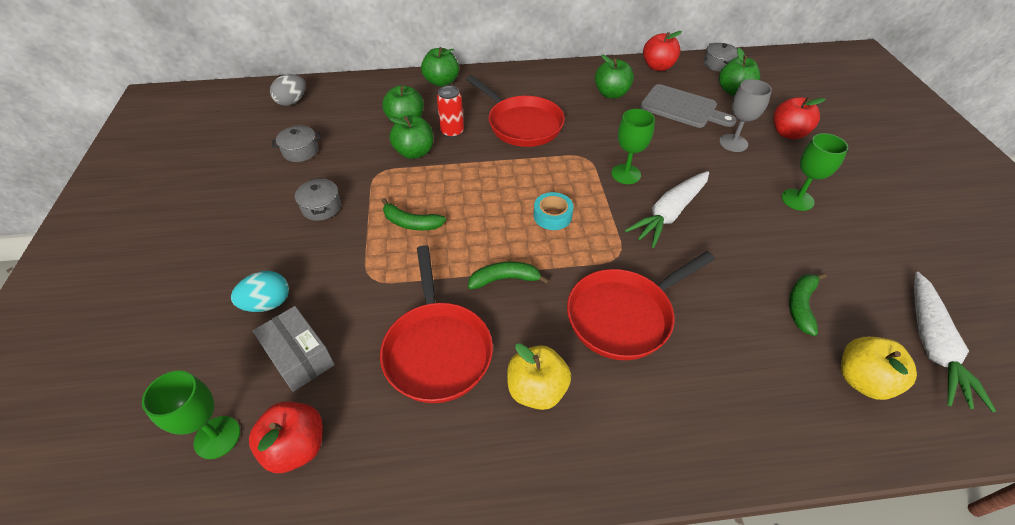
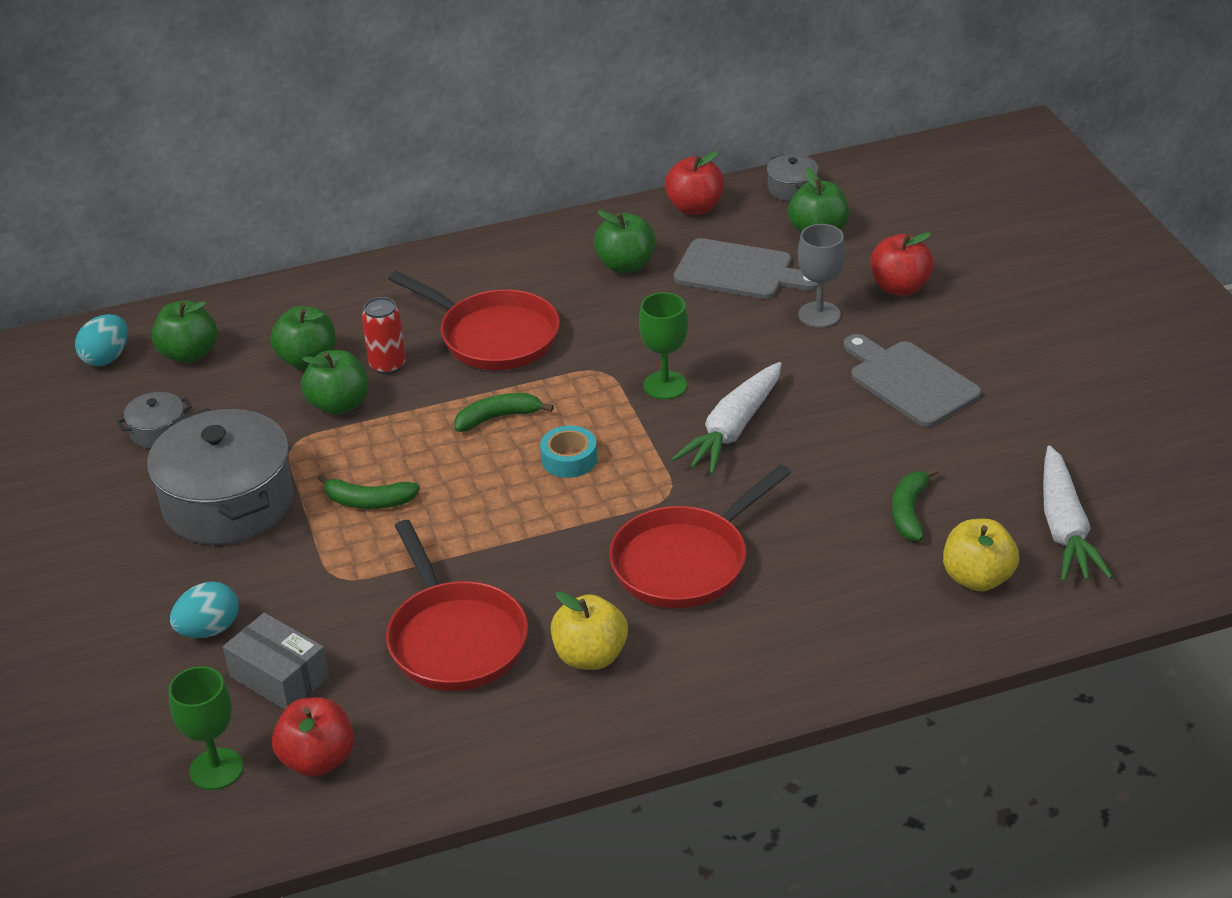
camera: 10 degrees left, 10 degrees down
grey egg [270,74,306,106] -> turquoise egg [75,314,128,366]
grey pot [295,178,341,221] -> grey pot [147,408,293,545], size x2.25
green apple [421,47,459,87] -> green apple moved to [152,300,218,363]
green banana [468,261,549,289] -> green banana moved to [454,393,554,432]
green goblet [782,133,848,211] -> grey cutting board [843,334,982,427]

